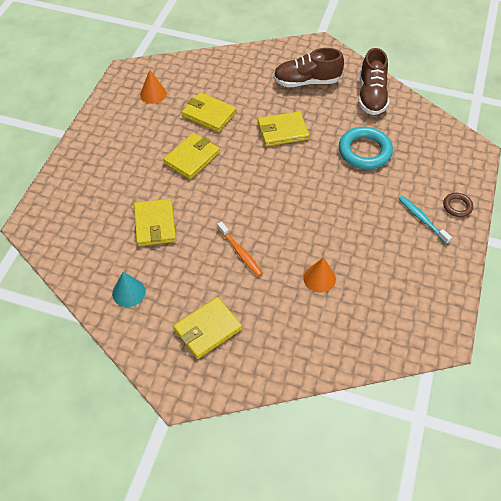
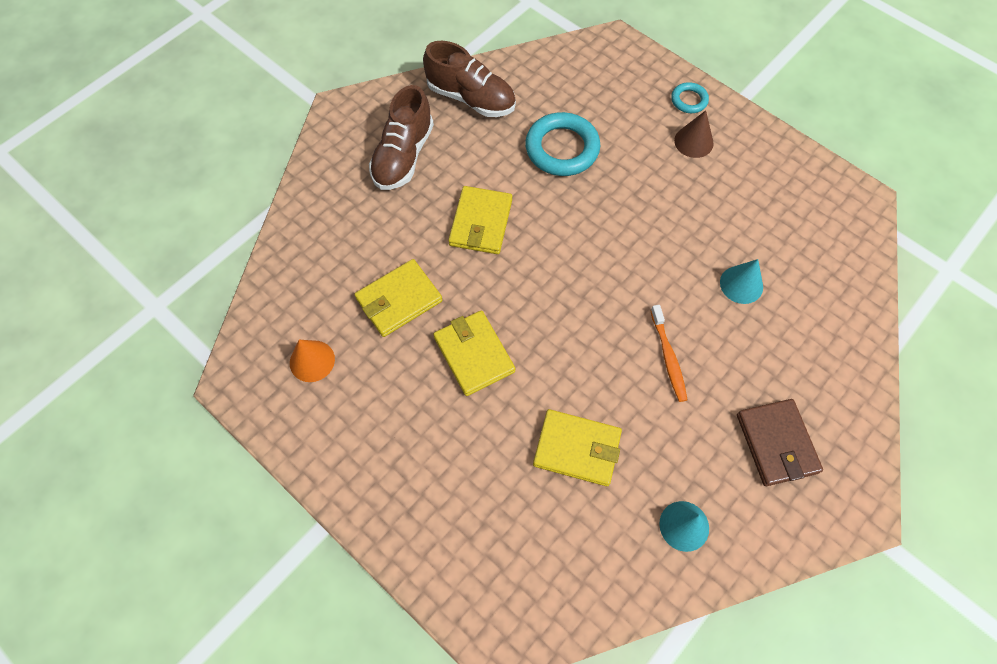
camera: 65 degrees left, 10 degrees up
yellow wallet [173,297,242,359] -> brown wallet [737,399,823,486]
orange toothbrush [217,222,262,276] -> orange toothbrush turned 90 degrees clockwise [650,305,687,402]
orange cone [303,257,336,293] -> turquoise cone [720,259,763,304]
turquoise toothbrush [399,196,452,244] -> brown cone [674,110,714,158]
brown ring [443,193,473,217] -> turquoise ring [671,82,709,113]

